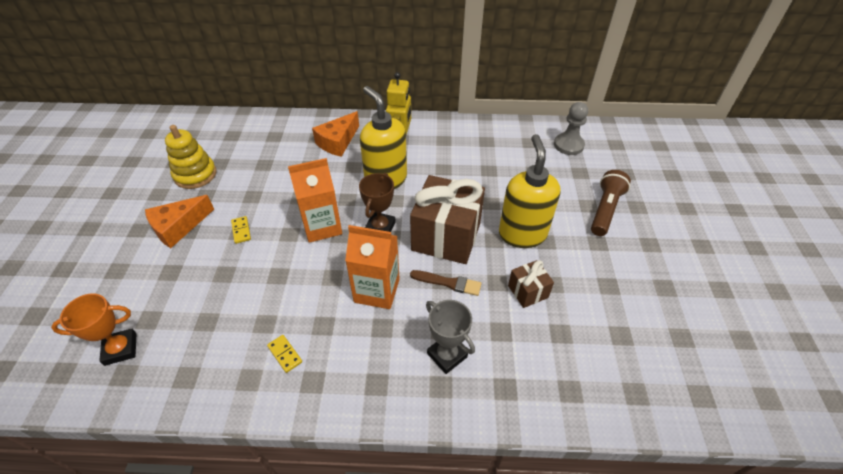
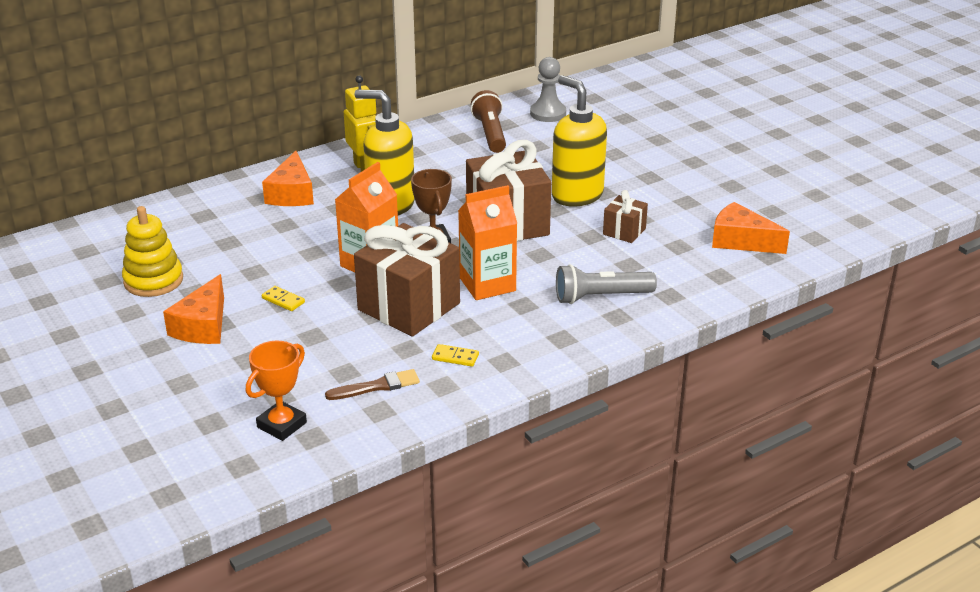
camera: 35 degrees left, 15 degrees down
brown brush [410,270,482,296] -> brown brush moved to [325,369,420,400]
grey trophy [426,300,475,374] -> grey flashlight [556,264,657,304]
brown flashlight [591,170,631,236] -> brown flashlight moved to [471,90,506,153]
none -> brown gift [354,223,460,336]
none -> orange cheese [712,202,790,254]

